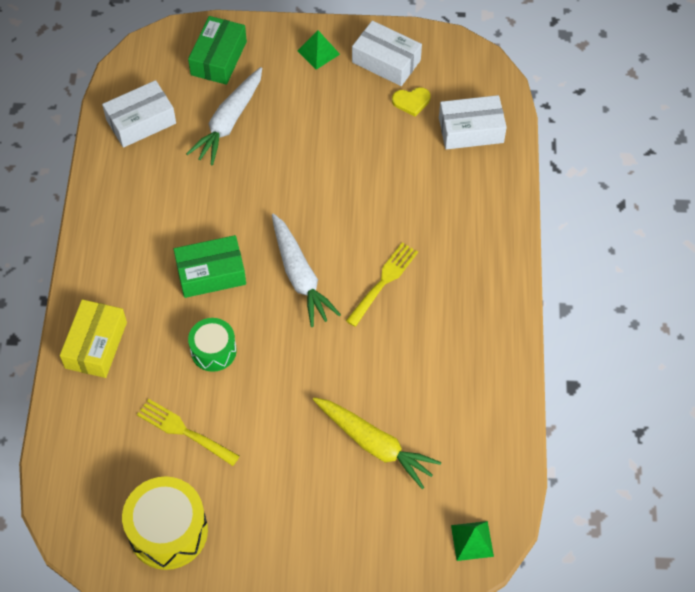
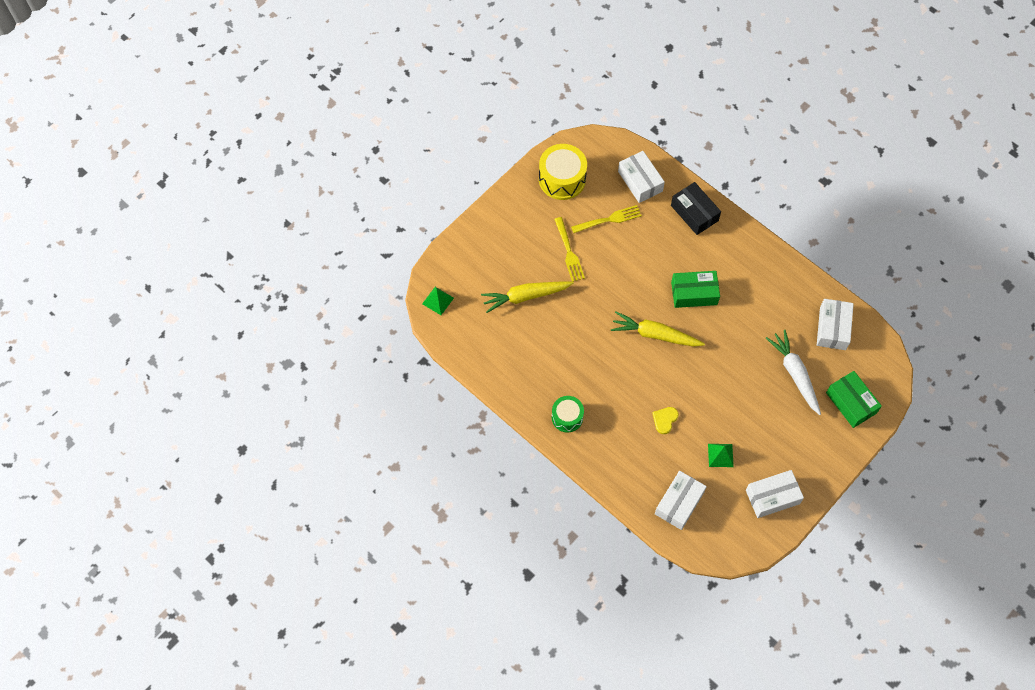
camera: 130 degrees right, 5 degrees up
yellow box [60,299,127,378] -> black box [671,182,721,235]
green box [173,235,246,298] -> green box turned 60 degrees clockwise [671,271,720,308]
green drum [188,318,237,372] -> green drum moved to [552,396,584,432]
white carrot [272,214,341,327] -> yellow carrot [611,312,705,347]
green pyramid [297,31,340,70] -> green pyramid moved to [708,444,734,467]
yellow fork [346,243,418,327] -> yellow fork moved to [554,217,585,282]
yellow heart [392,87,431,116] -> yellow heart moved to [652,407,679,434]
none -> white box [618,151,665,203]

